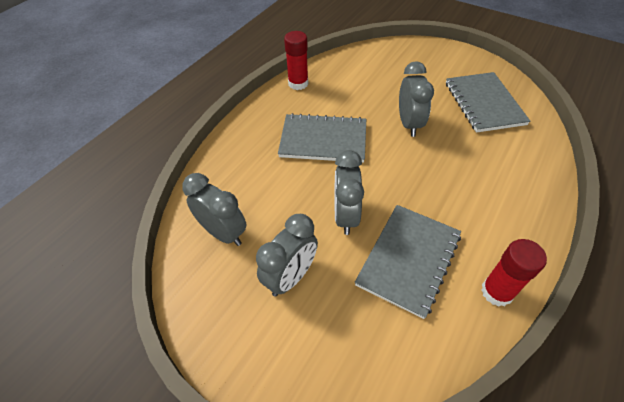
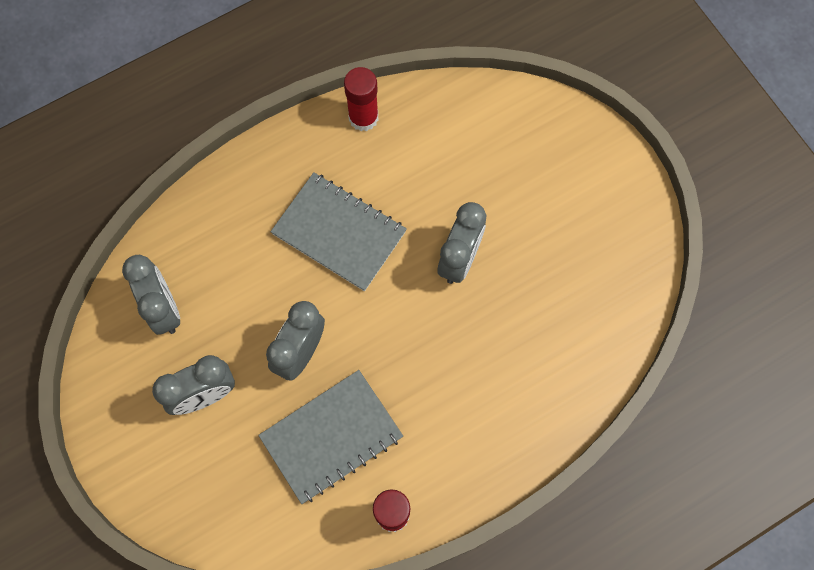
camera: 25 degrees right, 20 degrees up
grey notebook [446,72,530,133] -> none

